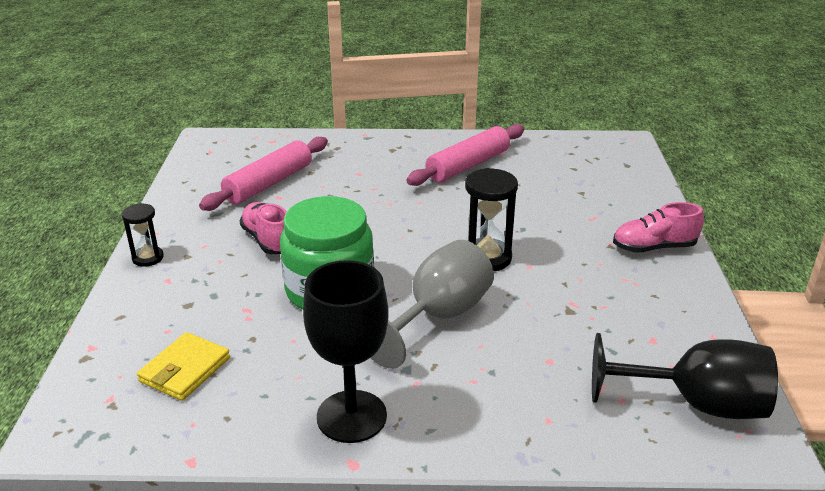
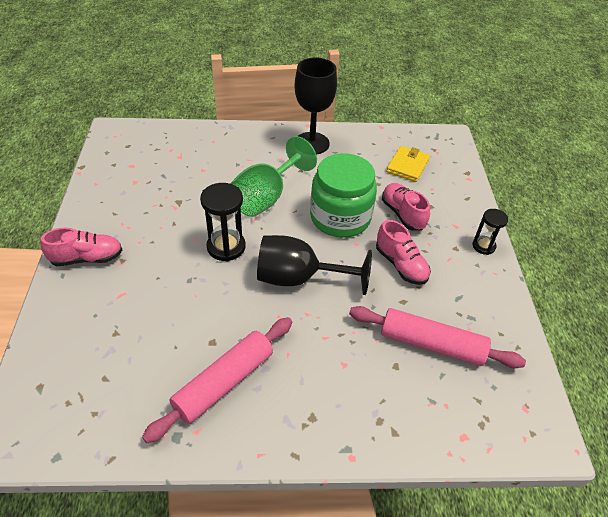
camera: 175 degrees right, 15 degrees up
pink rolling pin [199,137,328,211] -> pink rolling pin turned 75 degrees clockwise [349,306,526,368]
grey goblet [371,240,494,369] -> green goblet [230,136,317,217]
black goblet [592,333,778,419] -> black goblet moved to [257,235,372,295]
none -> pink shoe [382,183,430,231]

